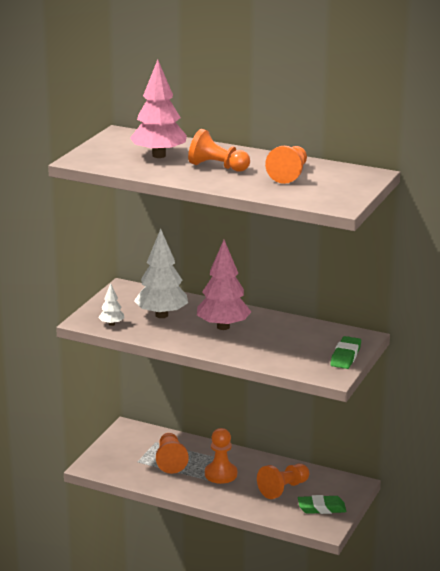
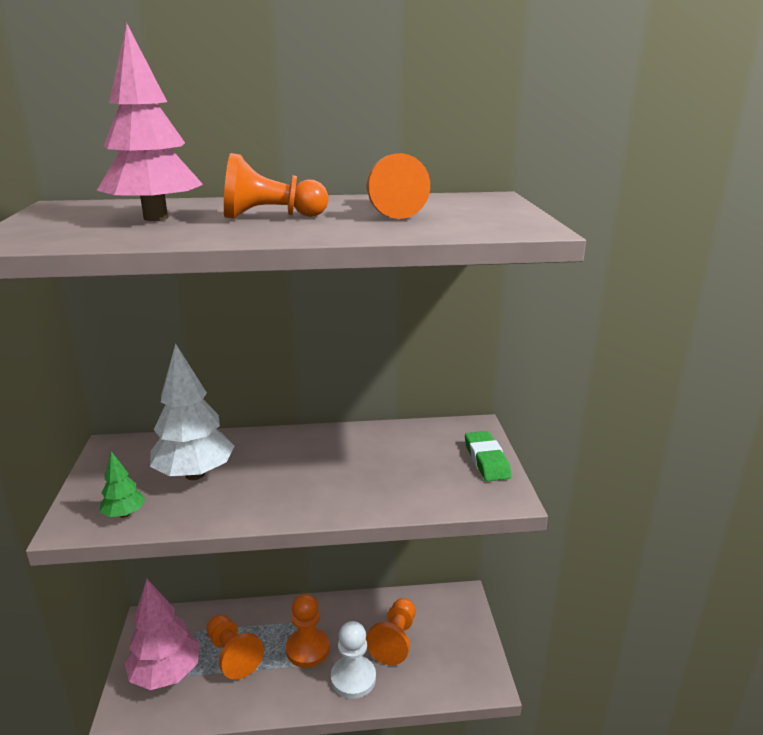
camera: 30 degrees left, 0 degrees up
white tree [98,283,125,326] -> green tree [100,451,145,518]
pink tree [197,240,251,330] -> pink tree moved to [125,579,200,690]
green eraser [298,495,346,514] -> none
none -> white pawn [331,621,376,699]

